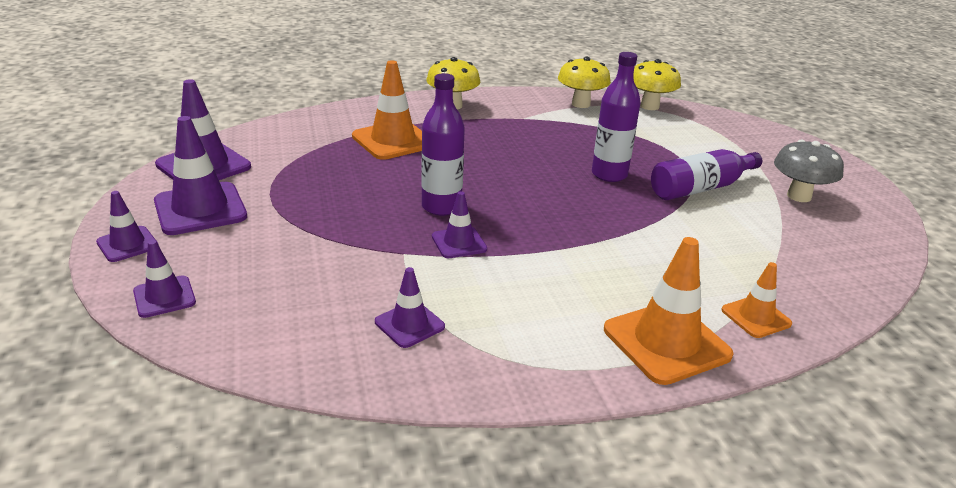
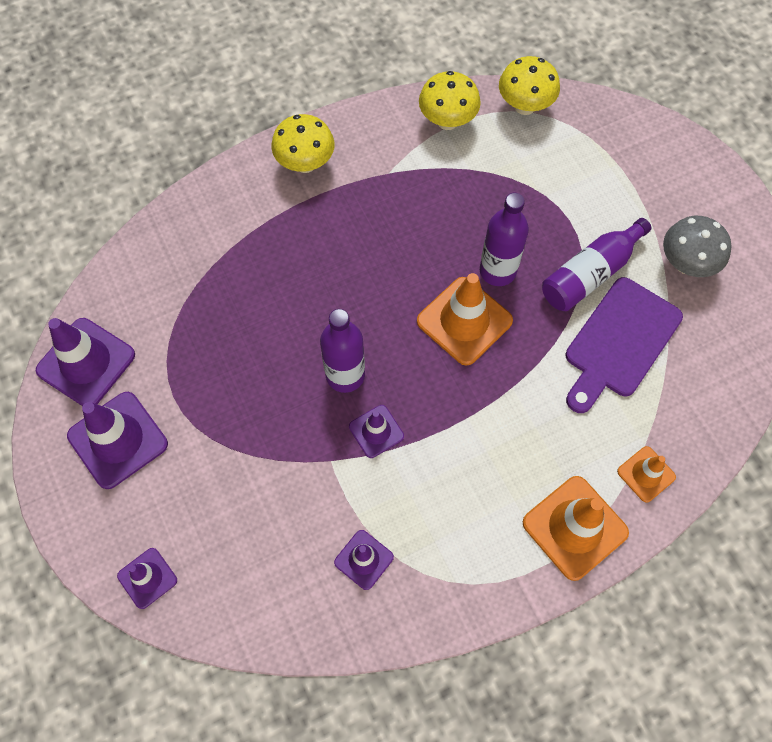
camera: 10 degrees left, 35 degrees up
purple traffic cone [96,191,158,262] -> none
orange traffic cone [352,60,422,160] -> orange traffic cone moved to [417,273,513,366]
none -> purple cutting board [566,277,683,413]

